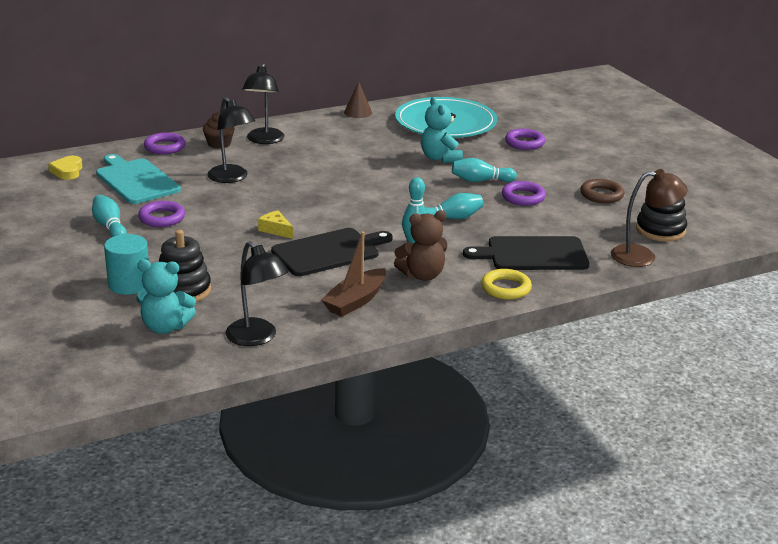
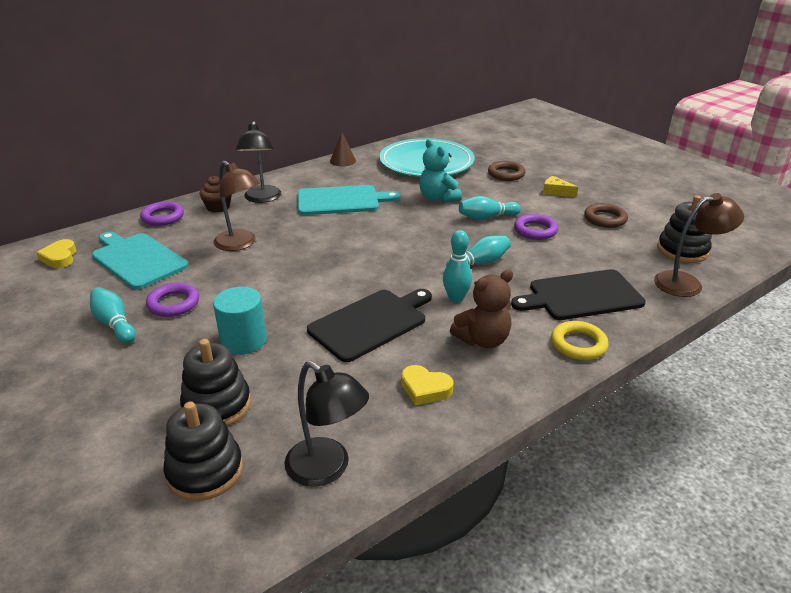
camera: 10 degrees left, 5 degrees up
turquoise cylinder [104,234,149,295] -> turquoise cylinder moved to [213,287,266,355]
turquoise teddy bear [136,259,196,334] -> black stacking toy [163,401,243,501]
black lamp [207,97,255,183] -> brown lamp [214,161,260,251]
yellow cheese [258,211,293,239] -> yellow cheese moved to [543,176,578,197]
brown boat [321,232,386,317] -> yellow heart [401,365,454,406]
purple ring [505,129,545,150] -> brown ring [488,161,526,181]
none -> turquoise cutting board [298,185,400,215]

